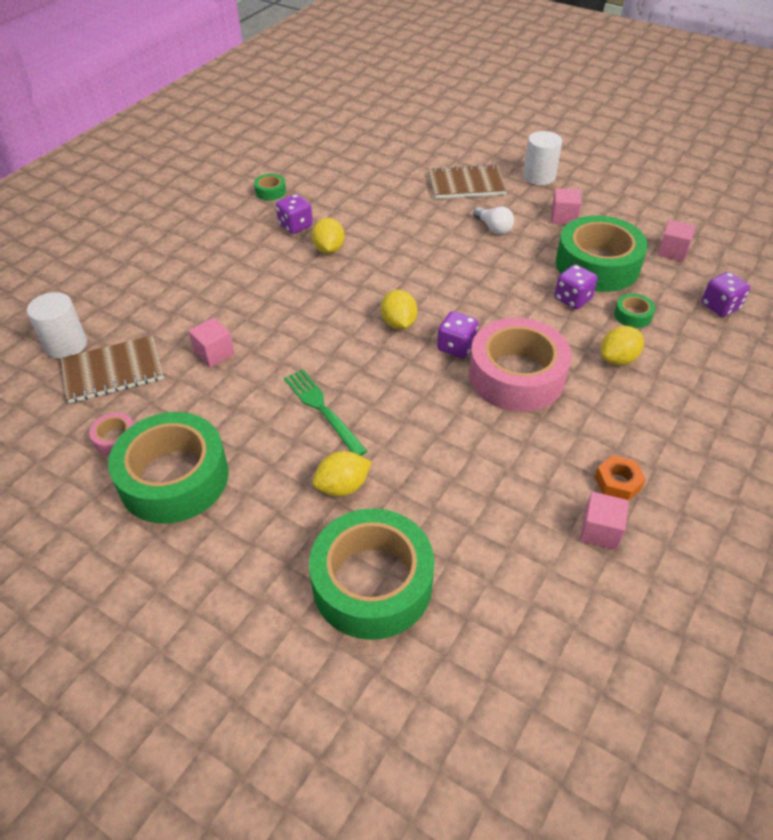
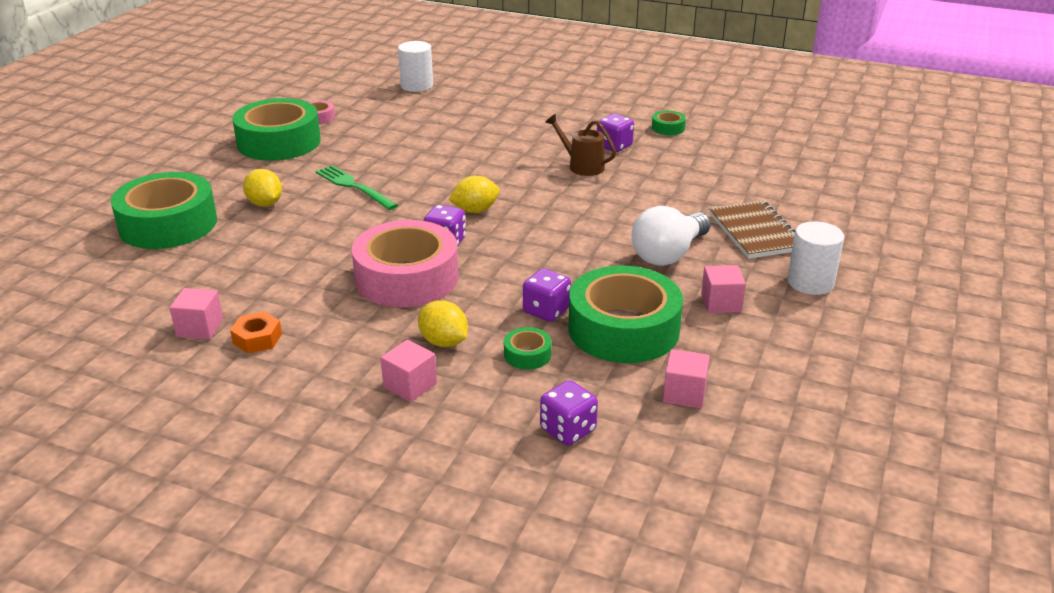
camera: 80 degrees right, 15 degrees down
brown notebook [61,335,164,403] -> none
pink cube [188,317,235,367] -> pink cube moved to [380,340,437,402]
green fork [284,369,367,456] -> green fork turned 90 degrees counterclockwise [316,165,398,210]
yellow lemon [312,218,345,254] -> brown watering can [545,114,616,176]
white light bulb [473,207,514,234] -> white light bulb [632,206,711,266], size x1.74

